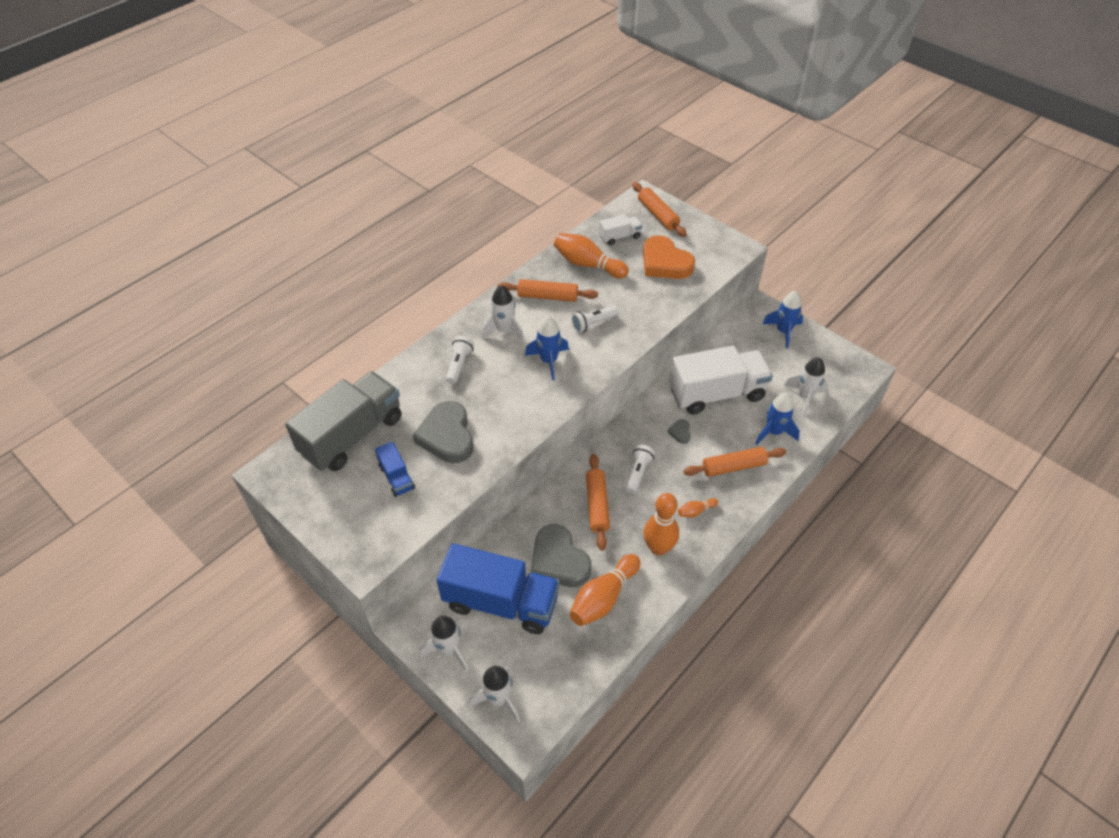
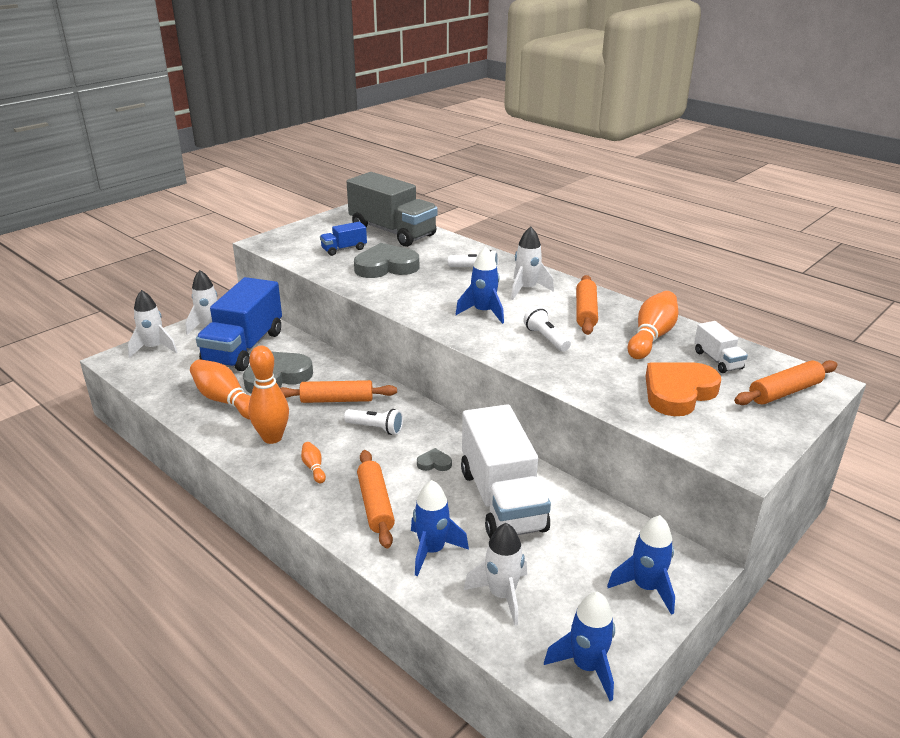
camera: 90 degrees right, 20 degrees down
none -> blue rocket [544,592,615,701]

